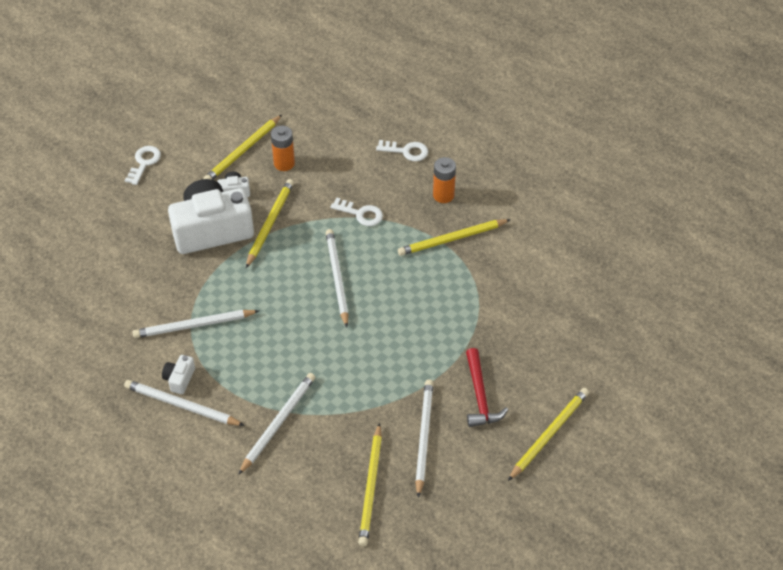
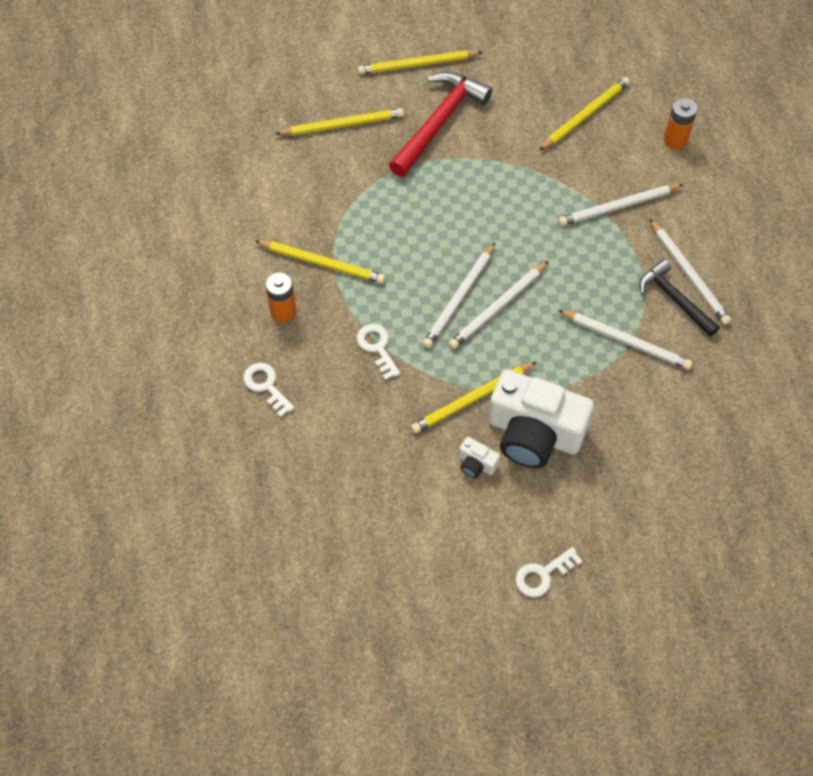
camera: 140 degrees left, 10 degrees up
white camera [162,355,195,394] -> black hammer [639,259,720,337]
yellow pencil [203,115,282,180] -> yellow pencil moved to [275,108,404,136]
orange battery [271,126,295,171] -> orange battery moved to [664,98,697,149]
white pencil [415,380,433,498] -> white pencil moved to [448,261,549,349]
red hammer [466,348,508,427] -> red hammer [389,72,493,177], size x1.57

